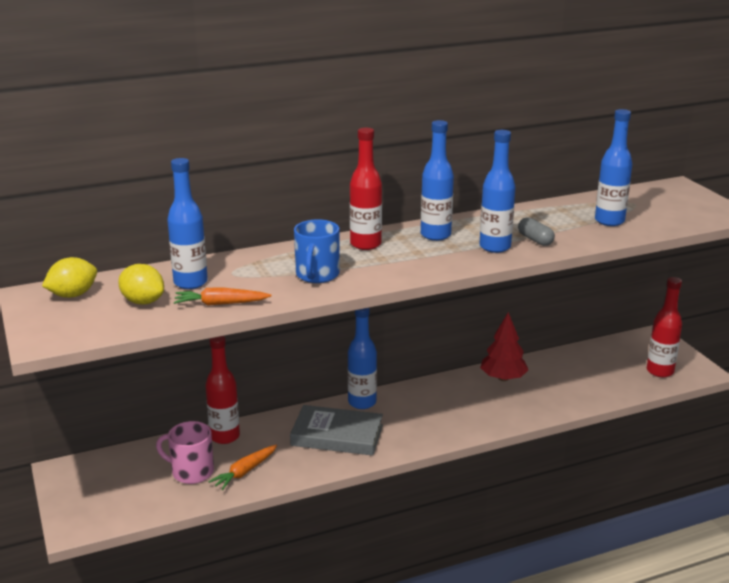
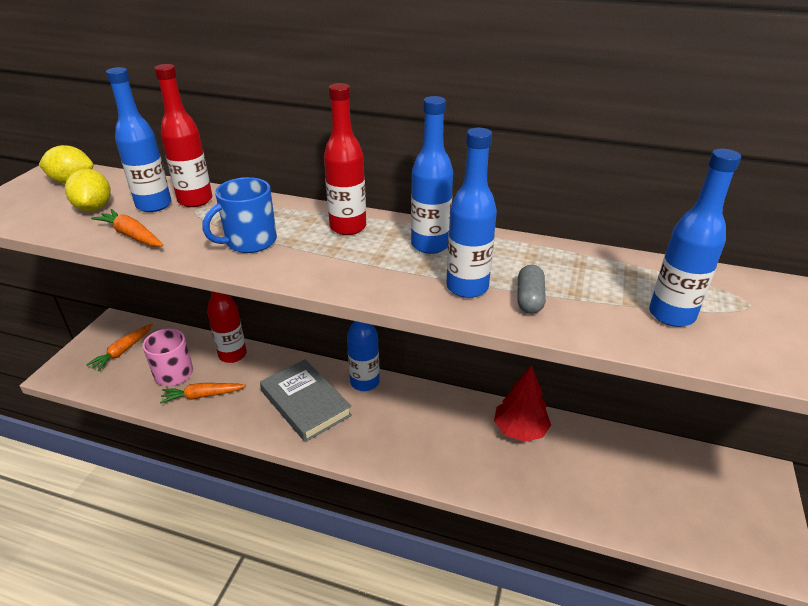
camera: 40 degrees right, 10 degrees up
red bottle [647,277,682,377] -> red bottle moved to [154,64,212,207]
none -> orange carrot [86,324,153,371]

